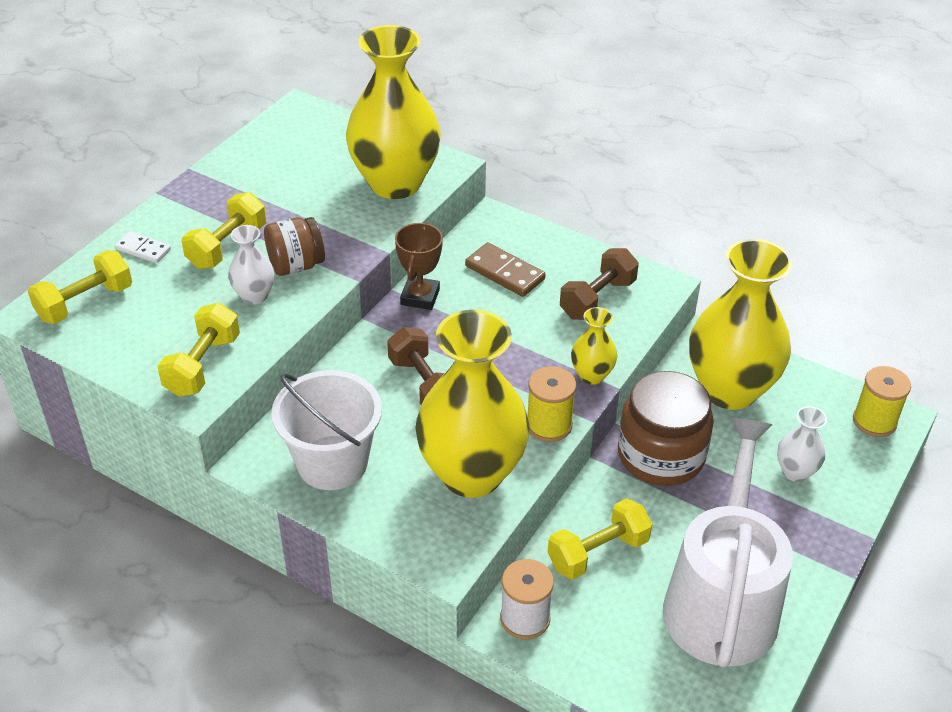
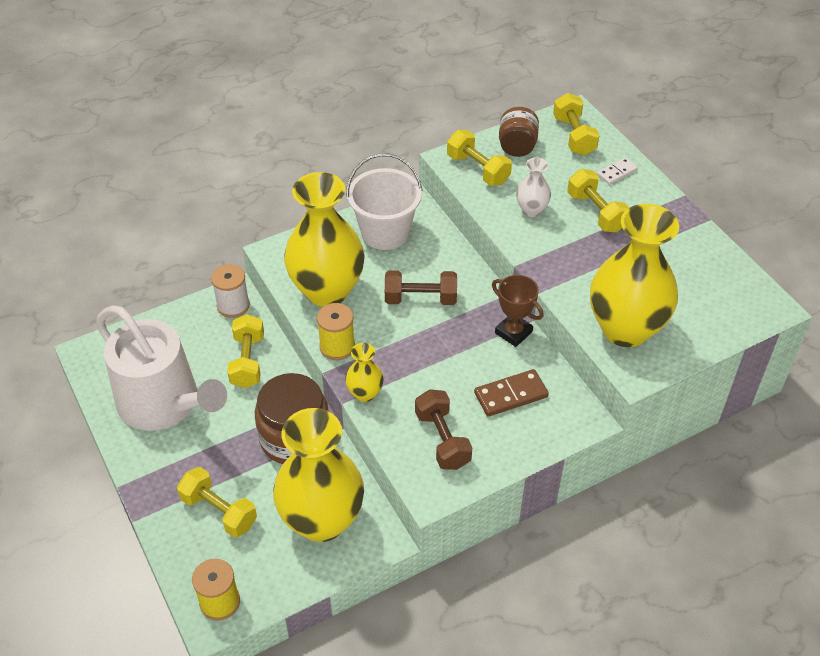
camera: 120 degrees right, 5 degrees up
brown jar [264,217,325,276] -> brown jar moved to [499,107,539,157]
white vase [777,406,827,482] -> yellow dumbbell [177,467,257,538]

